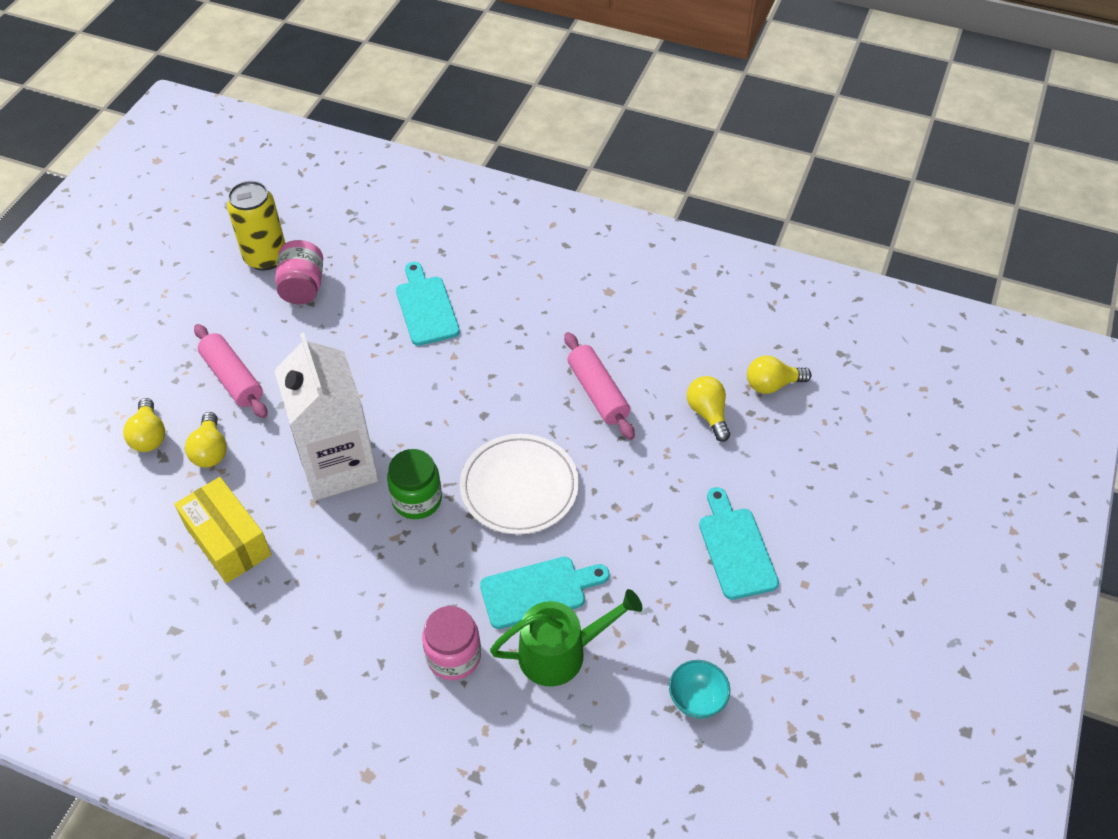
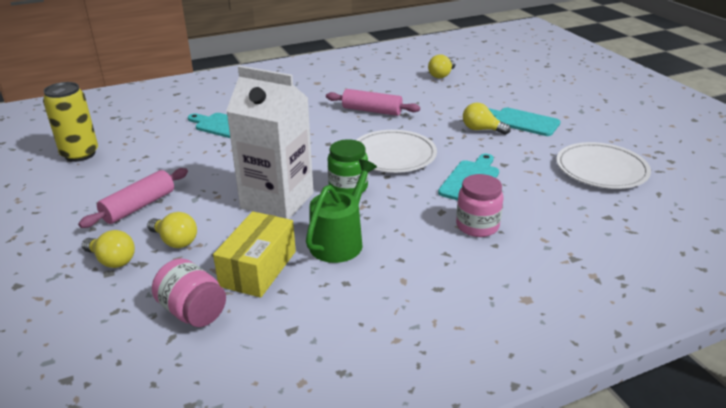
camera: 45 degrees left, 20 degrees down
yellow box [174,477,272,583] -> yellow box turned 75 degrees counterclockwise [213,211,296,298]
pink rolling pin [194,324,268,418] -> pink rolling pin turned 60 degrees counterclockwise [78,168,188,228]
pink jar [275,240,323,304] -> pink jar moved to [152,258,226,327]
green watering can [490,589,642,687] -> green watering can moved to [306,159,377,263]
turquoise bowl [669,660,730,719] -> white plate [556,142,651,189]
yellow light bulb [687,376,730,442] -> yellow light bulb moved to [463,102,511,135]

